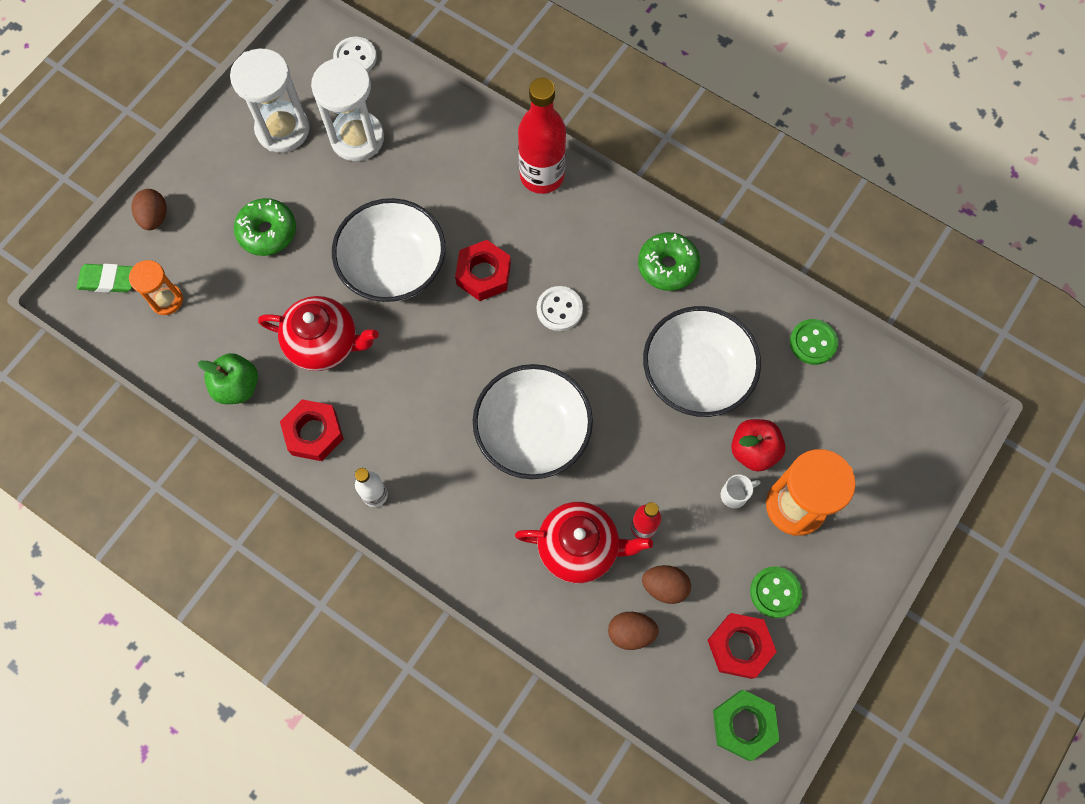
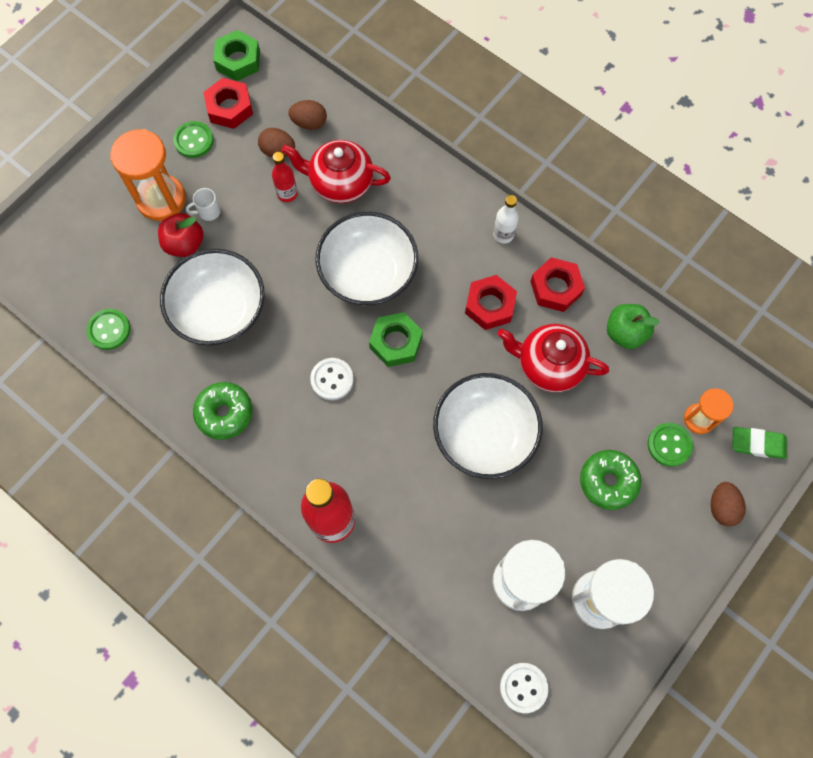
camera: 175 degrees left, 0 degrees up
red nut [455,240,511,301] -> red nut moved to [465,275,517,330]
none -> green nut [369,312,423,367]
none -> green button [647,423,693,467]

